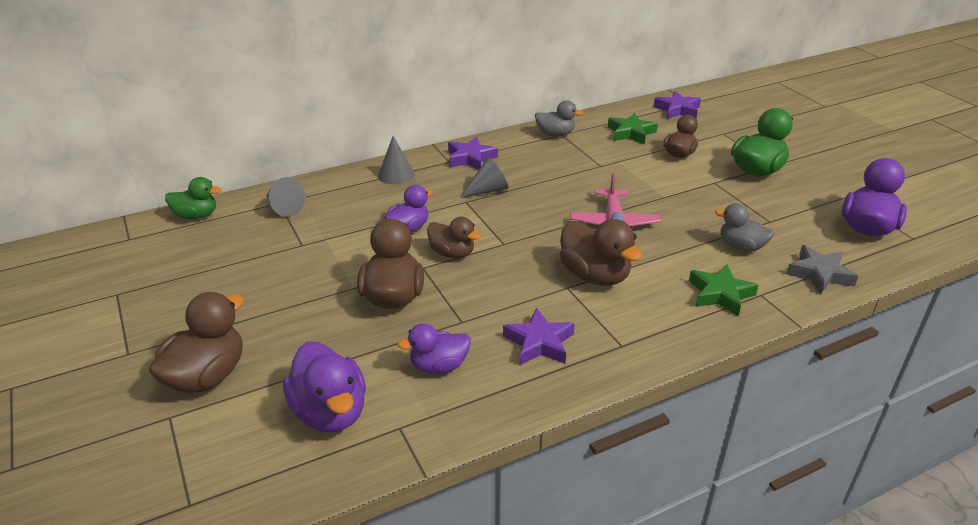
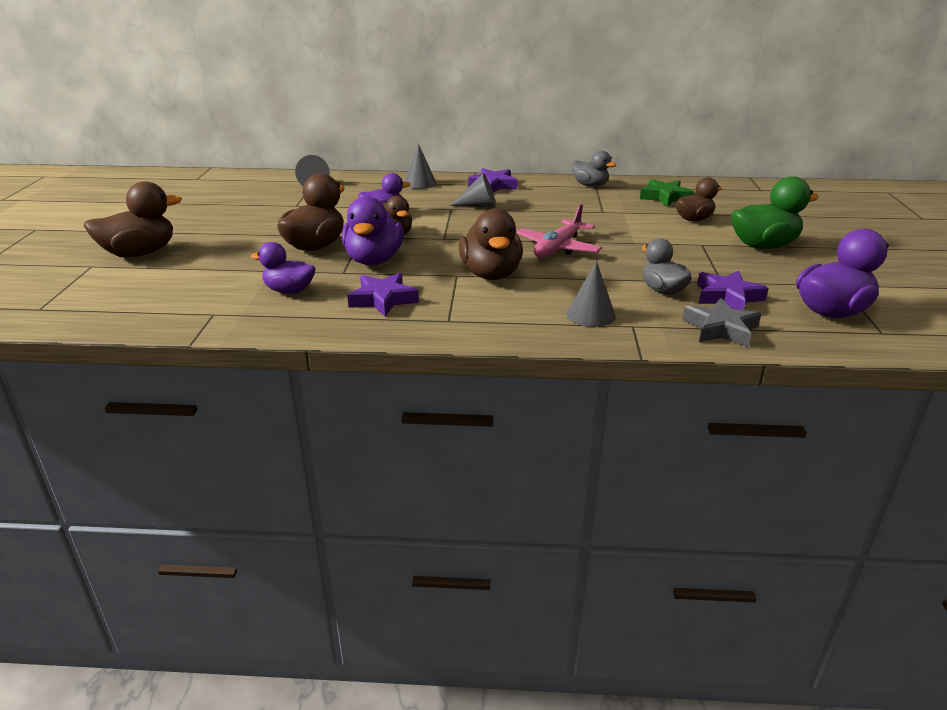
camera: 30 degrees right, 5 degrees down
green duck [165,177,221,219] -> none
purple duck [283,341,366,433] -> purple duck moved to [342,196,404,265]
purple star [653,91,701,119] -> purple star moved to [697,271,769,310]
green star [689,265,759,316] -> grey cone [567,261,616,327]

